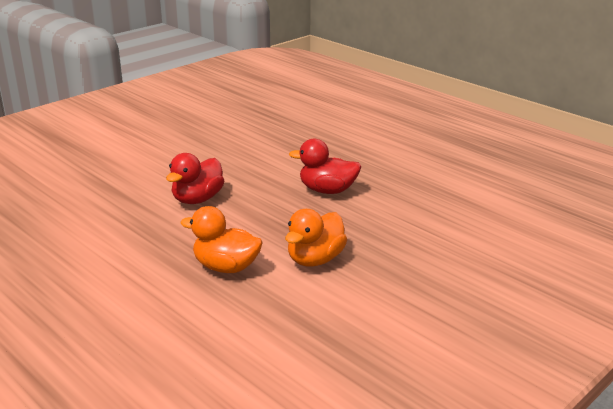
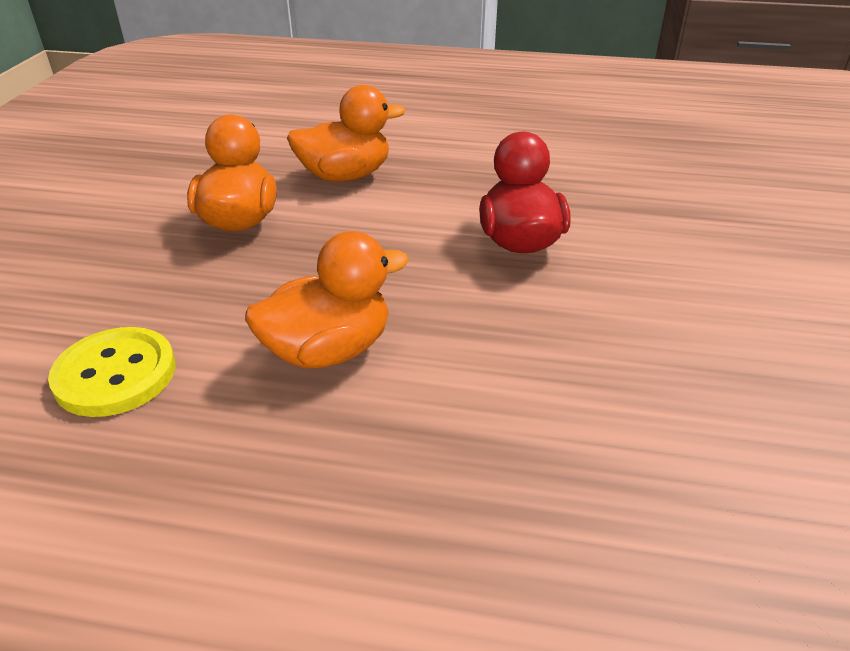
camera: 145 degrees right, 10 degrees up
red duck [289,138,361,194] -> orange duck [245,231,409,369]
none -> yellow button [48,327,176,417]

